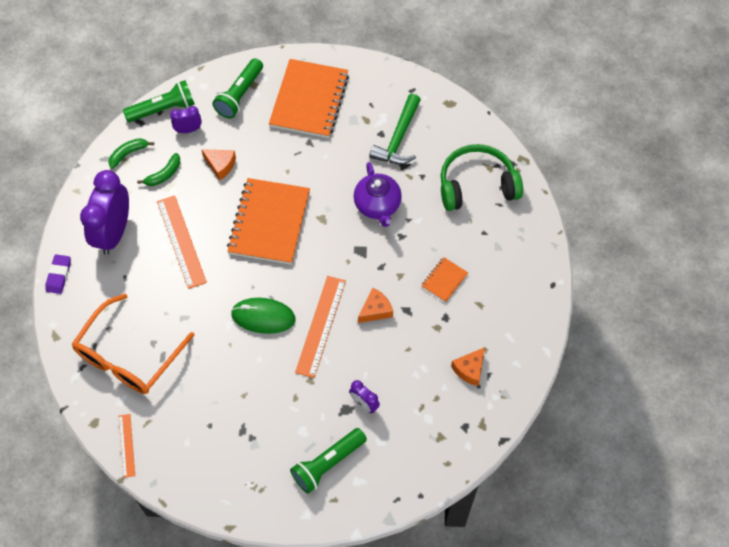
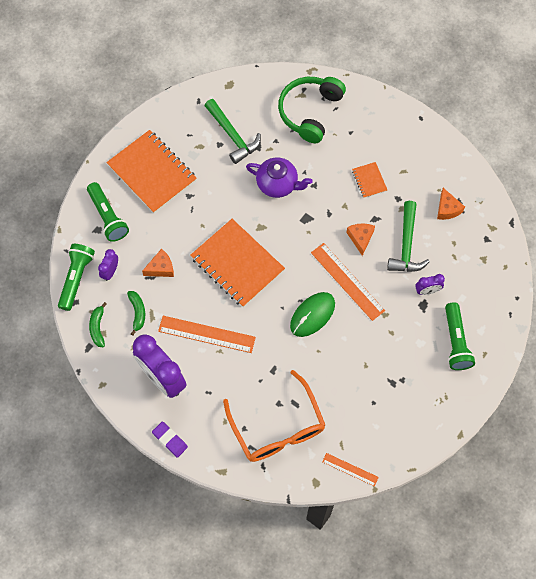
camera: 55 degrees left, 5 degrees up
none -> green hammer [387,201,430,272]

